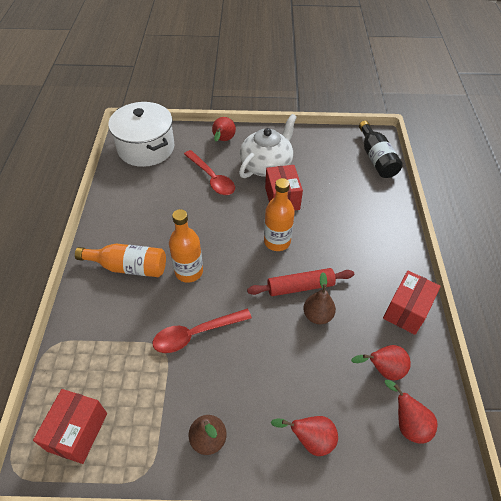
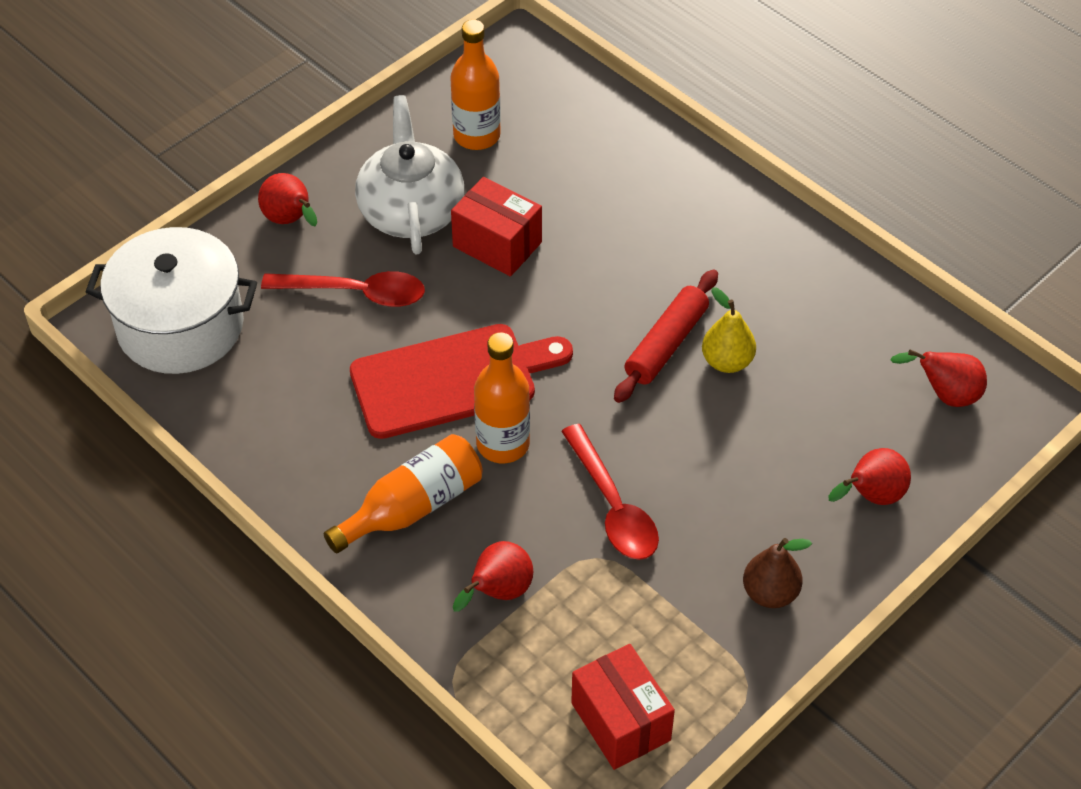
camera: 45 degrees left, 0 degrees up
red spoon [153,309,252,353] -> red spoon turned 45 degrees counterclockwise [561,424,659,560]
orange bottle [264,178,295,251] -> orange bottle moved to [450,20,501,150]
brown pear [303,272,336,324] -> yellow pear [702,288,756,373]
red pear [351,345,411,380] -> red pear moved to [453,541,533,612]
black bottle [359,121,403,178] -> none
red box [383,270,441,335] -> none
none -> red cutting board [350,324,573,439]

